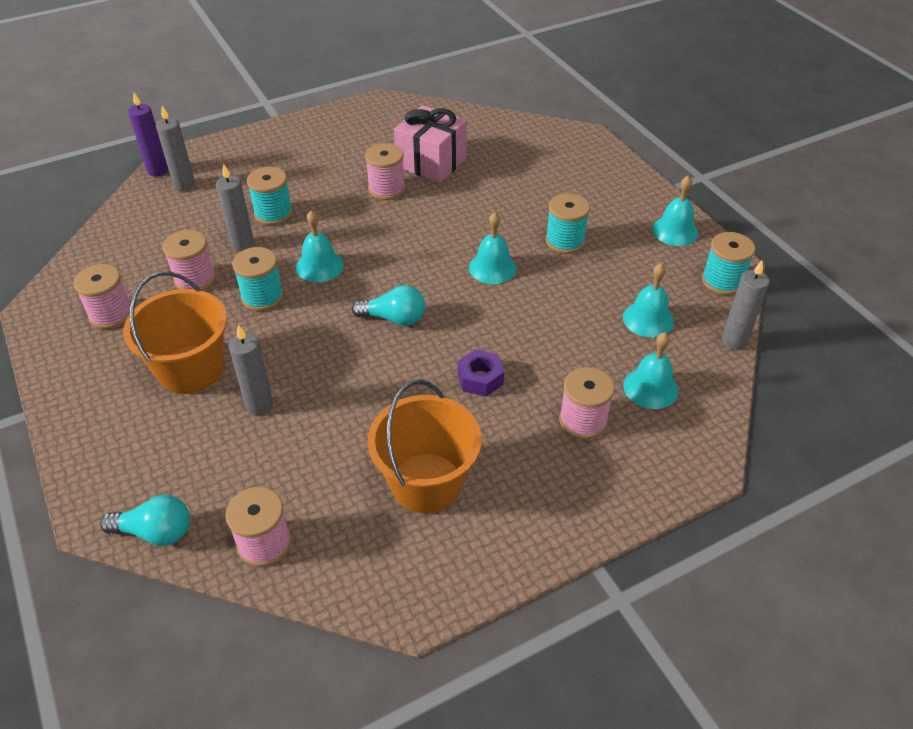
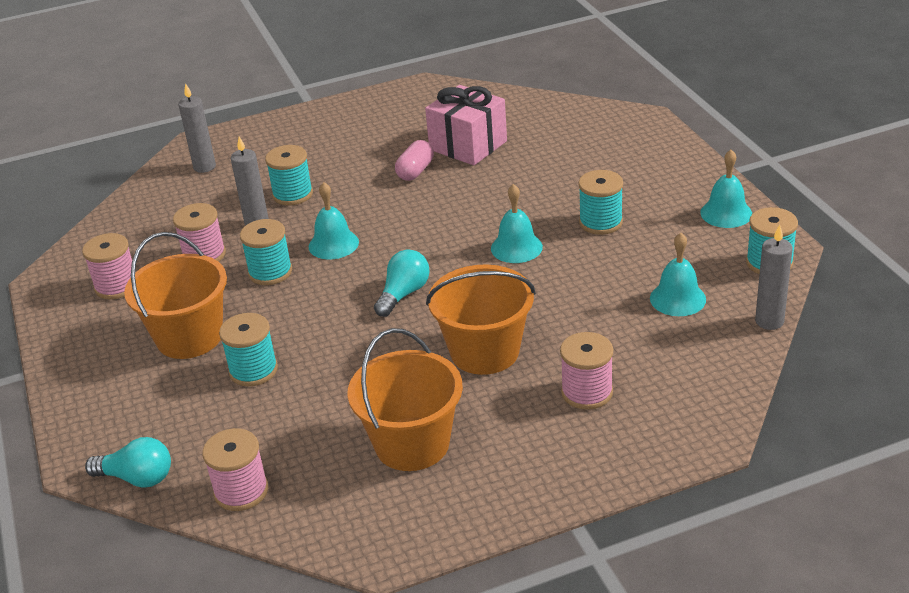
camera: 10 degrees right, 10 degrees down
purple candle [128,93,168,176] -> none
grey candle [228,325,273,415] -> turquoise spool [219,313,278,386]
turquoise light bulb [352,285,425,326] -> turquoise light bulb turned 75 degrees counterclockwise [374,250,430,317]
pink spool [365,143,405,200] -> pink capsule [395,140,434,181]
purple nut [458,349,504,397] -> orange bucket [426,264,536,375]
turquoise bell [623,332,678,409] -> none

